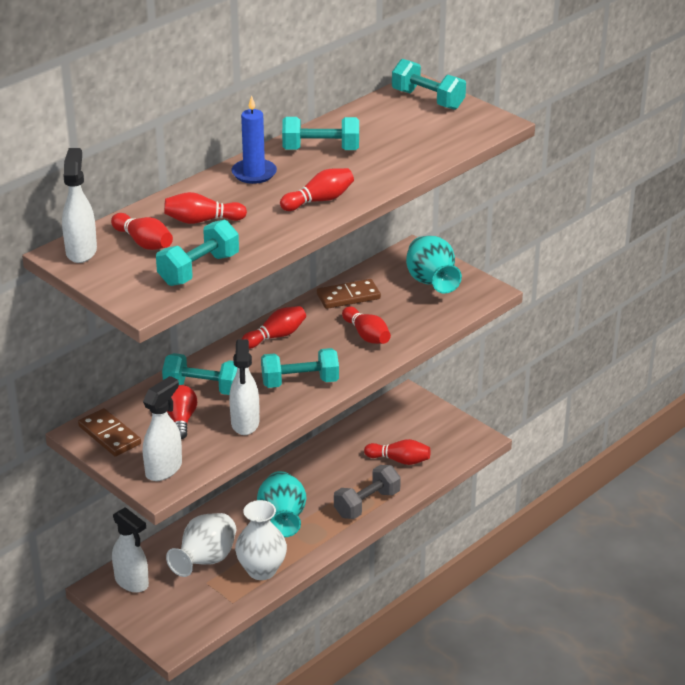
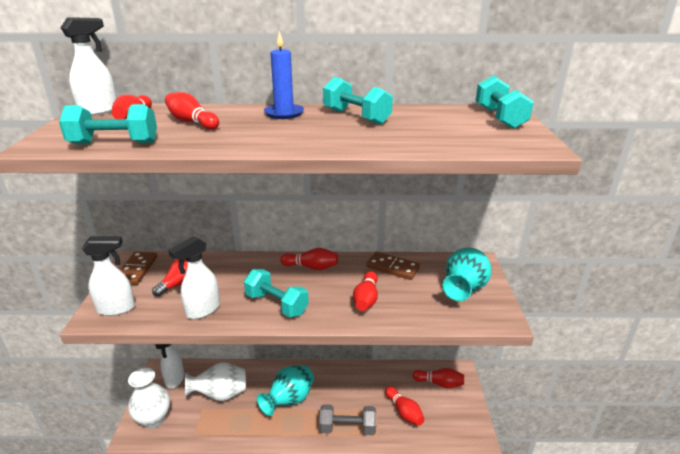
camera: 45 degrees right, 5 degrees down
turquoise dumbbell [162,353,237,395] -> none
white vase [235,500,287,580] -> white vase moved to [128,368,170,428]
red bowling pin [280,168,354,211] -> red bowling pin moved to [413,368,464,388]

